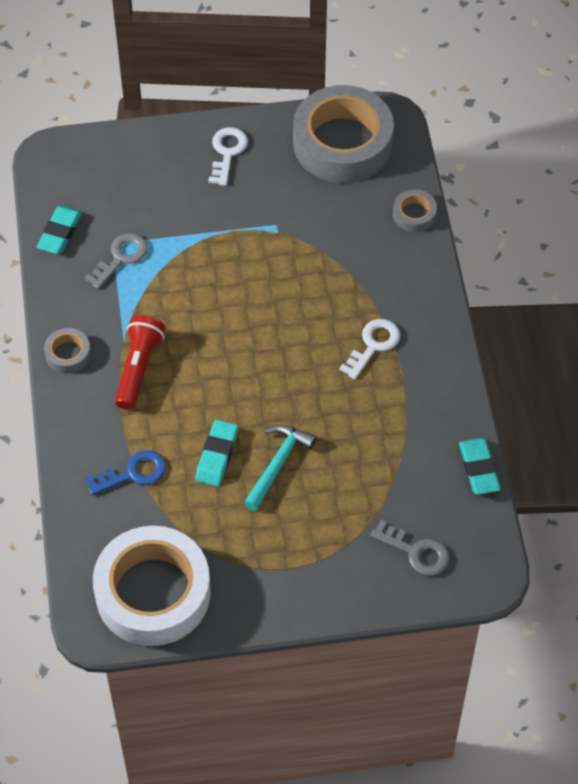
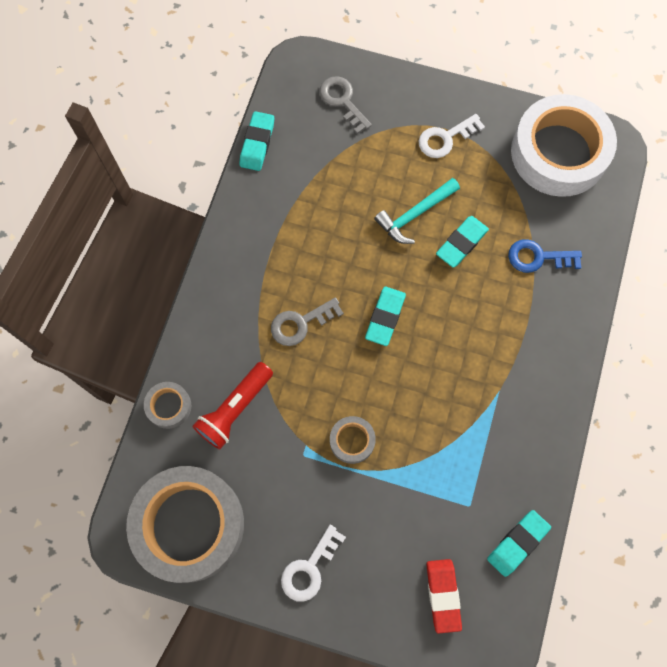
camera: 155 degrees left, 15 degrees up
grey tape [44,328,91,374] -> grey tape moved to [330,416,376,464]
grey key [84,233,148,289] -> grey key moved to [271,297,344,346]
red flashlight [115,315,165,410] -> red flashlight moved to [192,362,273,450]
white key [339,319,400,379] -> white key moved to [419,114,485,158]
none -> turquoise eraser [365,286,406,346]
none -> red eraser [426,559,462,634]

